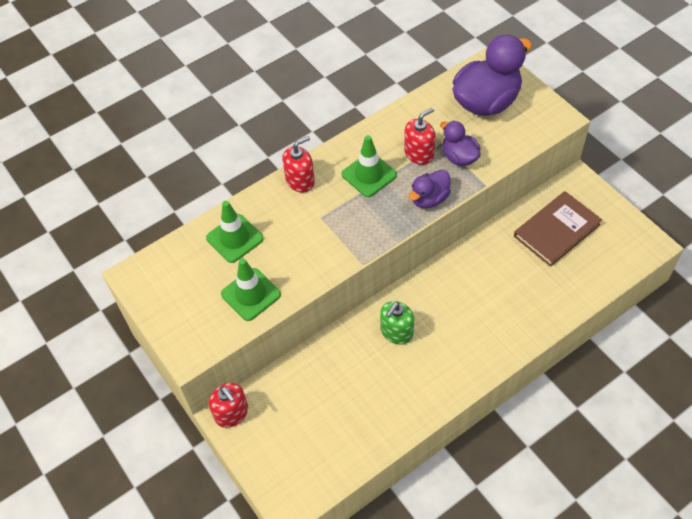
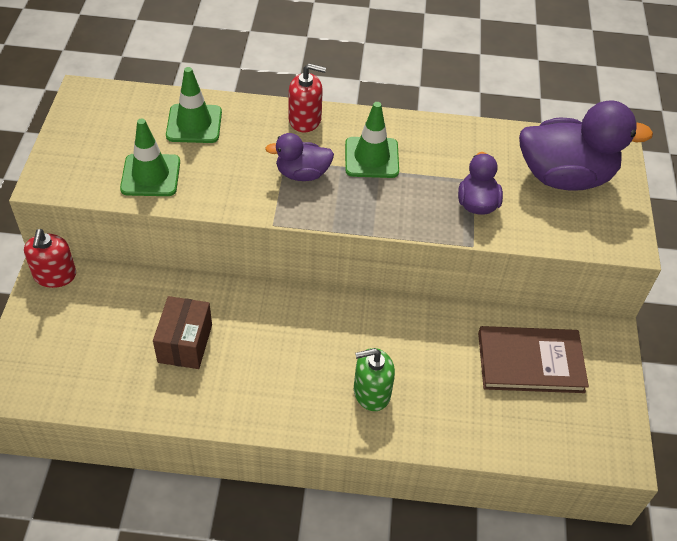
camera: 35 degrees right, 5 degrees down
green soap dispenser [380,301,414,345] -> green soap dispenser moved to [354,348,395,411]
red soap dispenser [404,108,435,165] -> none
purple duck [409,169,451,208] -> purple duck moved to [265,133,334,181]
none -> brown box [153,296,212,369]

